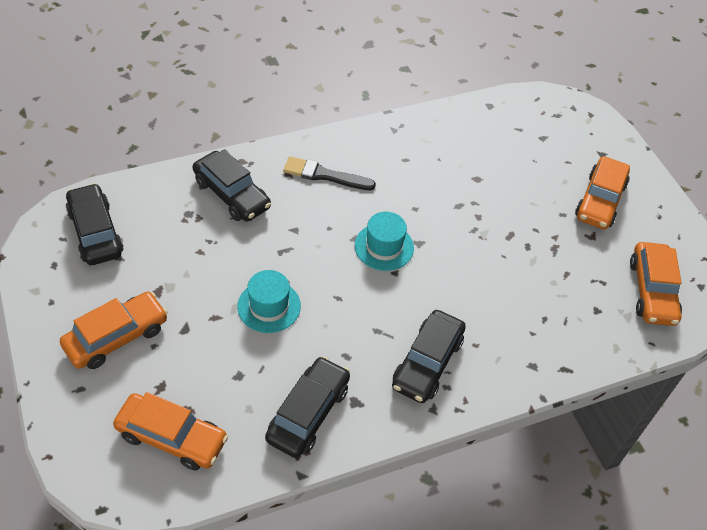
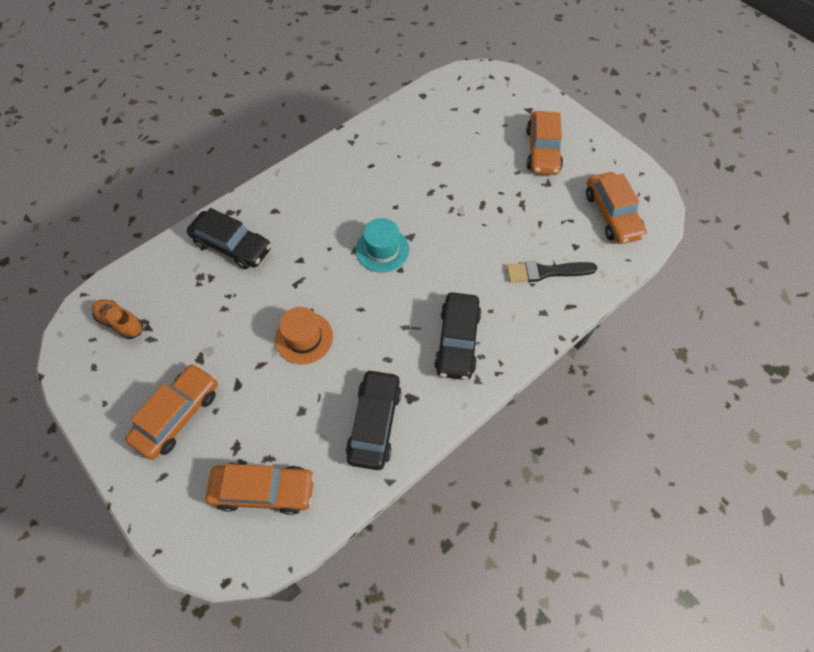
camera: 15 degrees left, 10 degrees up
black car [66,183,123,265] -> orange shoe [91,300,143,339]
turquoise hat [237,270,301,333] -> orange hat [275,307,333,364]
black brush [283,156,376,190] -> black brush moved to [506,261,597,283]

